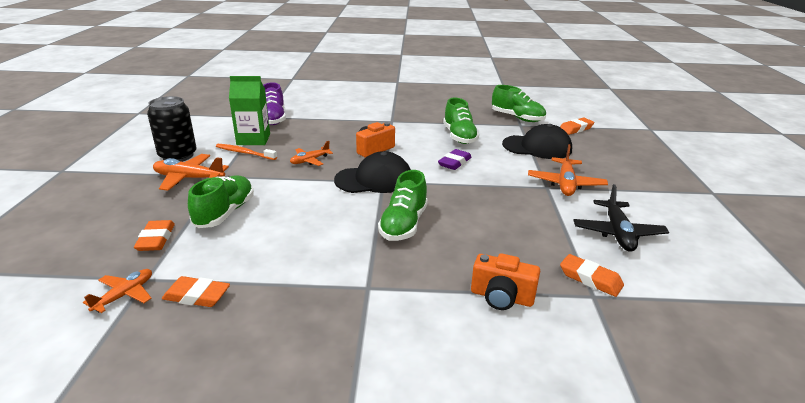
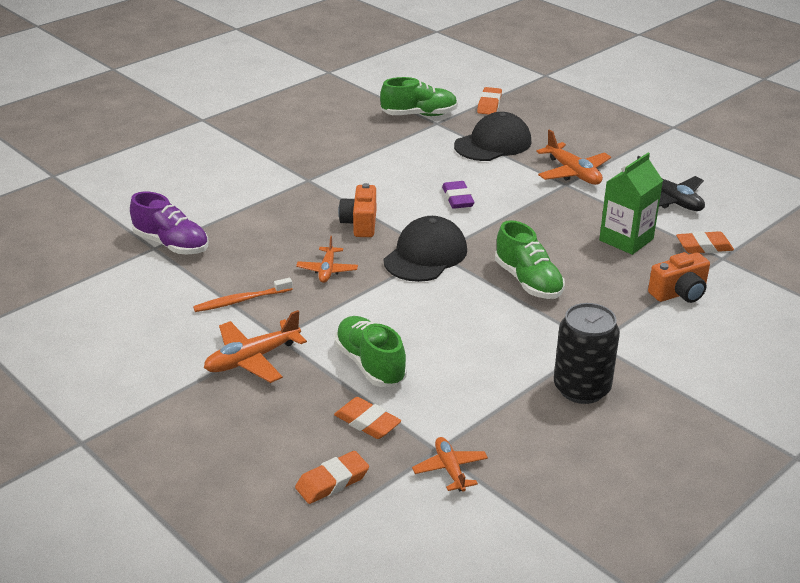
camera: 45 degrees left, 5 degrees up
black can [147,96,197,162] -> black can moved to [554,303,620,404]
orange eraser [162,276,230,307] -> orange eraser moved to [295,451,369,504]
green carton [229,76,270,145] -> green carton moved to [599,153,663,255]
green shoe [443,98,479,144] -> none

